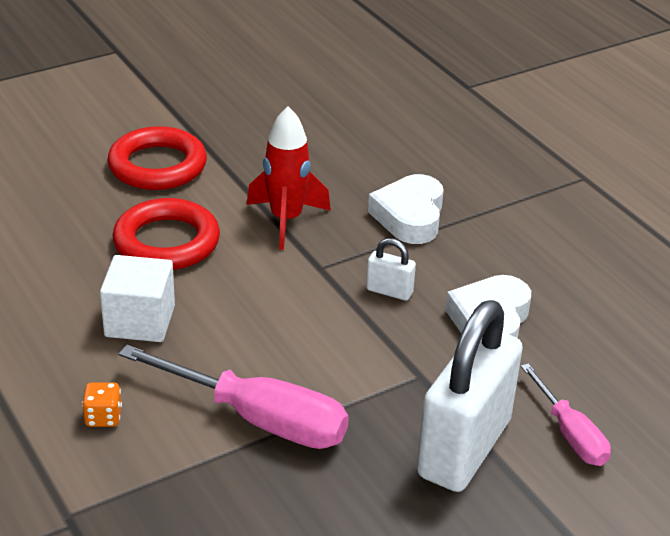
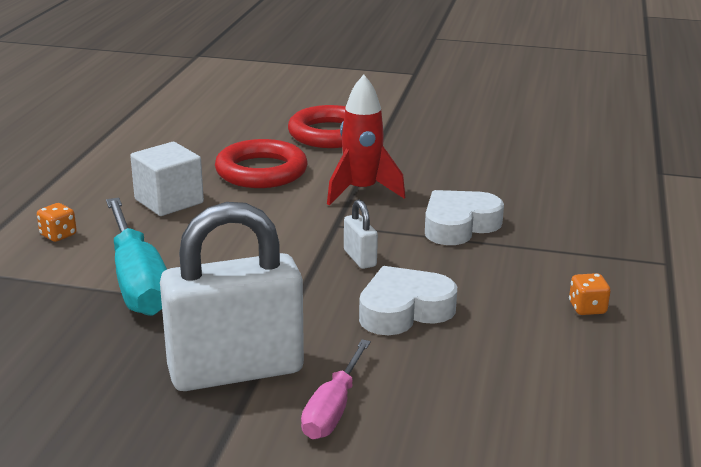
camera: 45 degrees right, 10 degrees down
pink screwdriver [119,345,349,449] -> turquoise screwdriver [106,198,167,316]
none -> orange dice [569,273,611,315]

